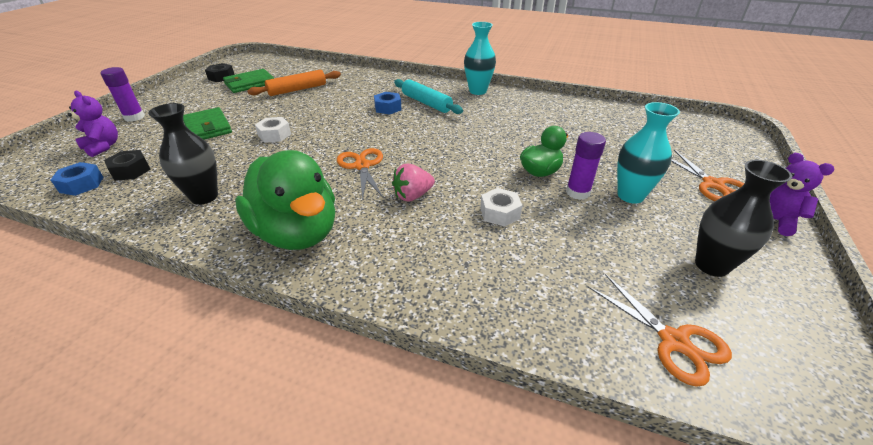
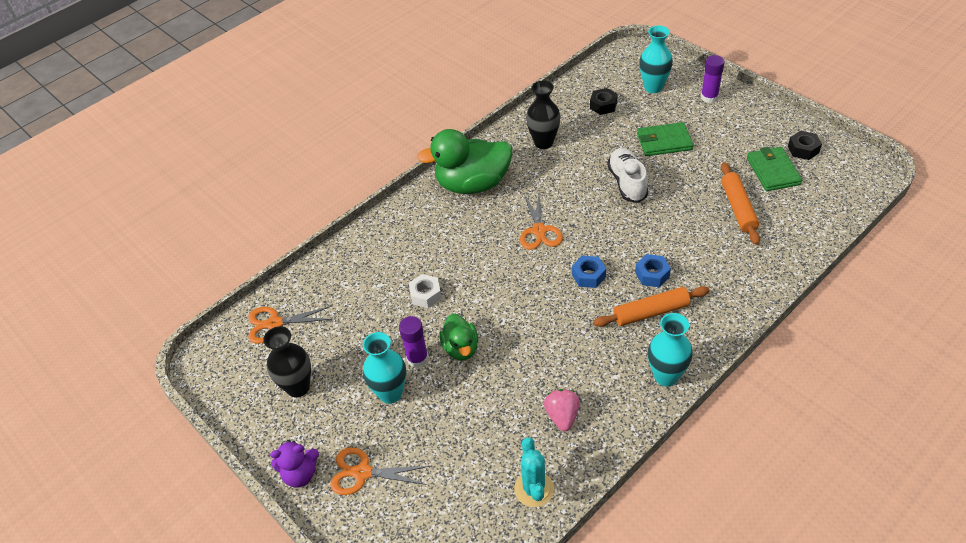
camera: 120 degrees right, 10 degrees up
blue nut [51,162,103,196] -> blue nut moved to [572,256,606,288]
purple teddy bear [68,91,118,157] -> turquoise vase [639,26,673,93]
white nut [255,117,291,143] -> white shoe [607,148,648,203]
orange scissors [337,148,383,201] -> orange scissors turned 75 degrees clockwise [520,191,563,250]
pink strawberry [392,164,435,202] -> pink strawberry moved to [544,389,580,431]
turquoise rolling pin [394,79,463,114] -> orange rolling pin [594,286,710,327]
none -> turquoise cactus [514,437,554,507]

